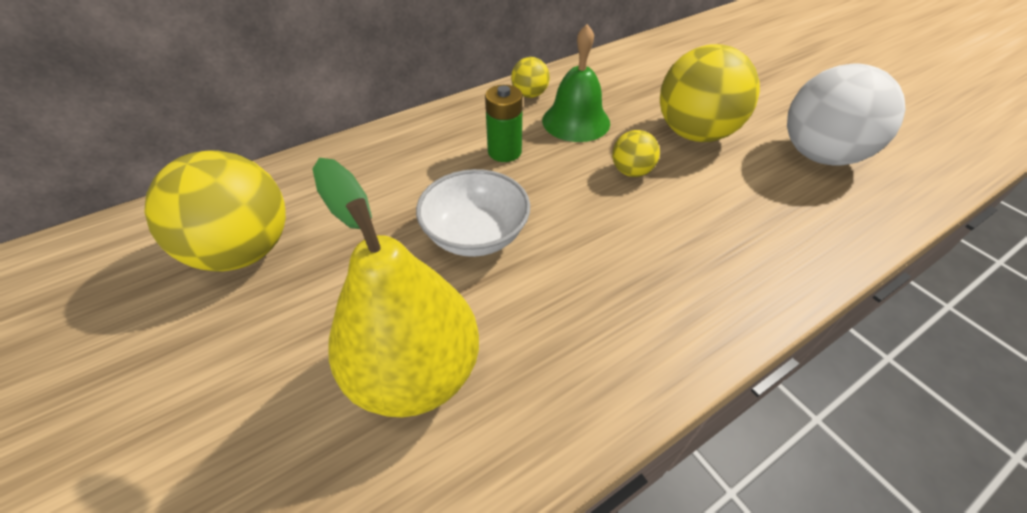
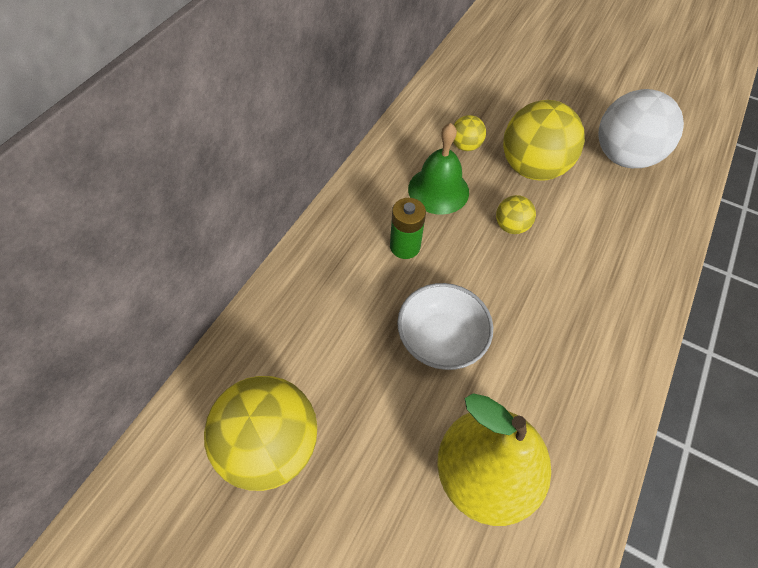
camera: 30 degrees left, 10 degrees up
yellow ball [511,57,550,98] -> yellow ball moved to [453,115,486,151]

